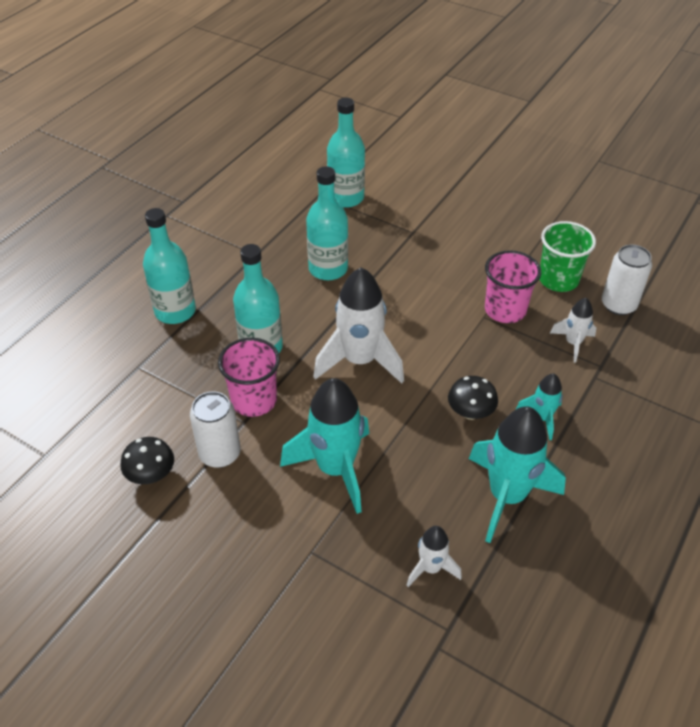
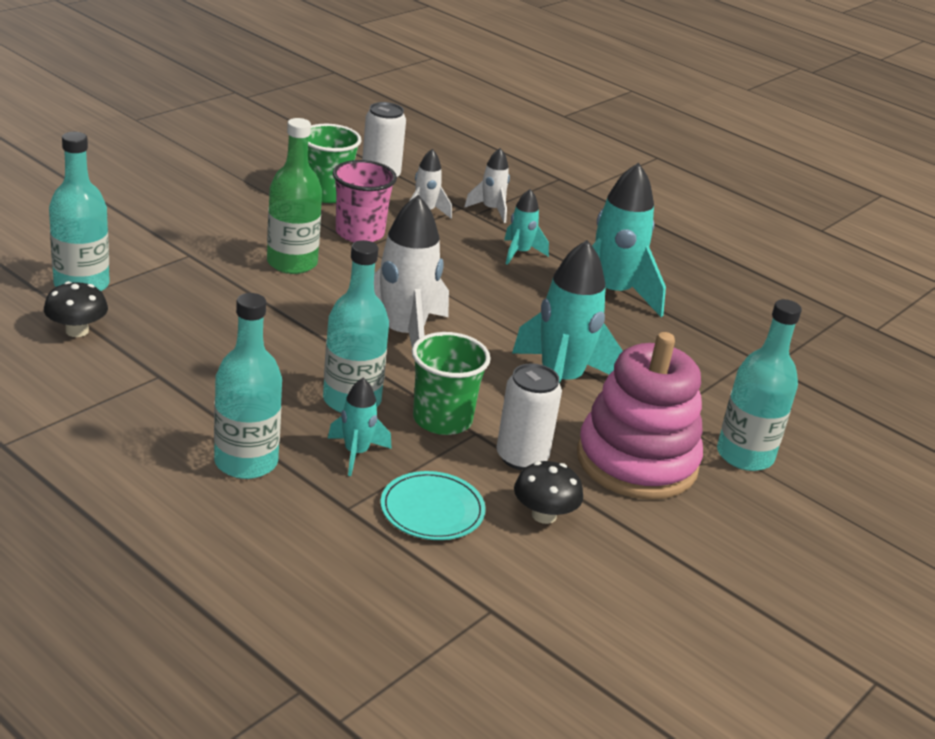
camera: 85 degrees left, 15 degrees down
pink cup [218,338,280,417] -> green cup [412,332,491,435]
turquoise bottle [306,166,348,280] -> turquoise bottle moved to [717,299,802,471]
white rocket [407,526,462,587] -> white rocket moved to [464,148,510,223]
black mushroom [448,376,498,420] -> black mushroom moved to [44,281,108,337]
none -> green bottle [267,118,322,274]
none -> turquoise rocket [328,378,392,476]
none -> turquoise plate [380,471,486,540]
none -> pink stacking toy [577,332,703,500]

